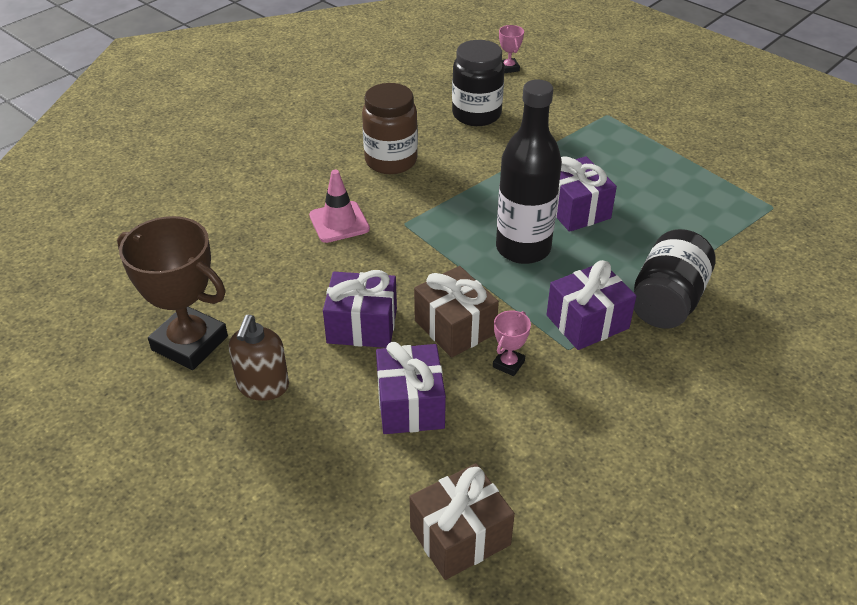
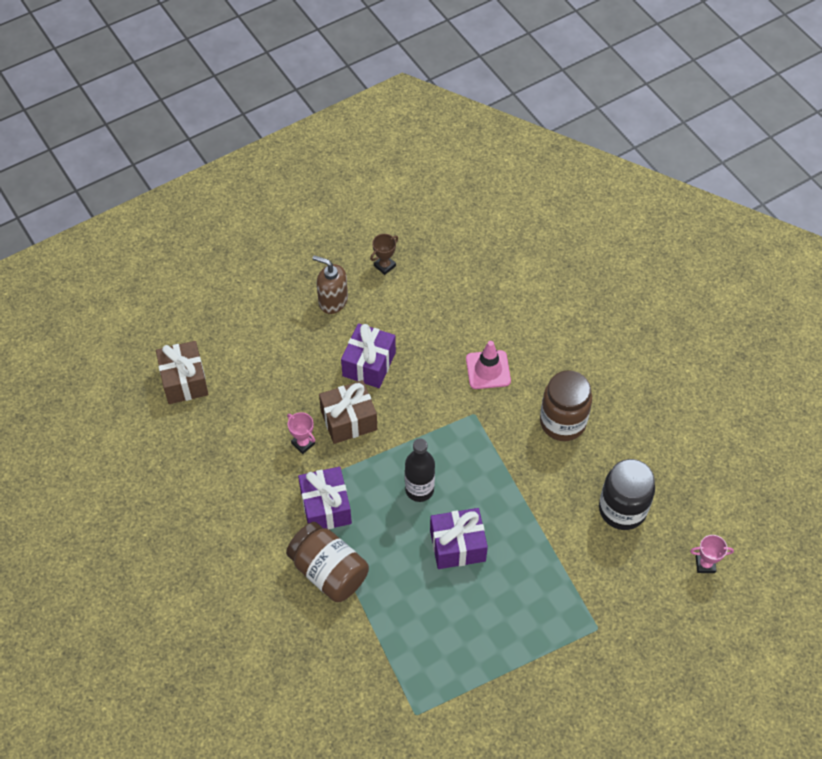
camera: 105 degrees right, 15 degrees up
brown trophy [117,216,228,370] -> brown trophy [370,234,398,275], size x0.44
purple gift [376,341,446,434] -> none
black bottle [496,80,562,264] -> black bottle [405,438,435,502], size x0.64
black jar [634,229,715,329] -> brown jar [286,522,369,602]

